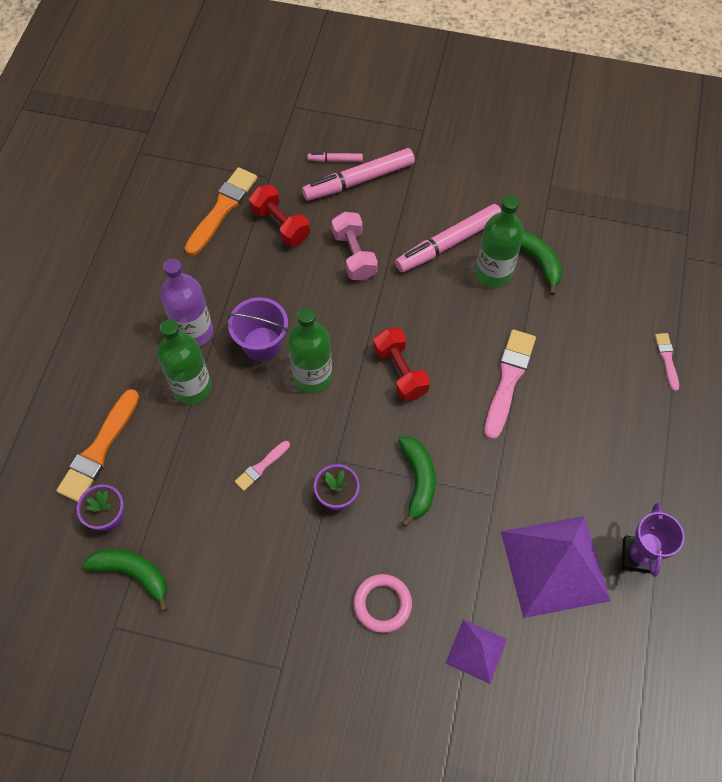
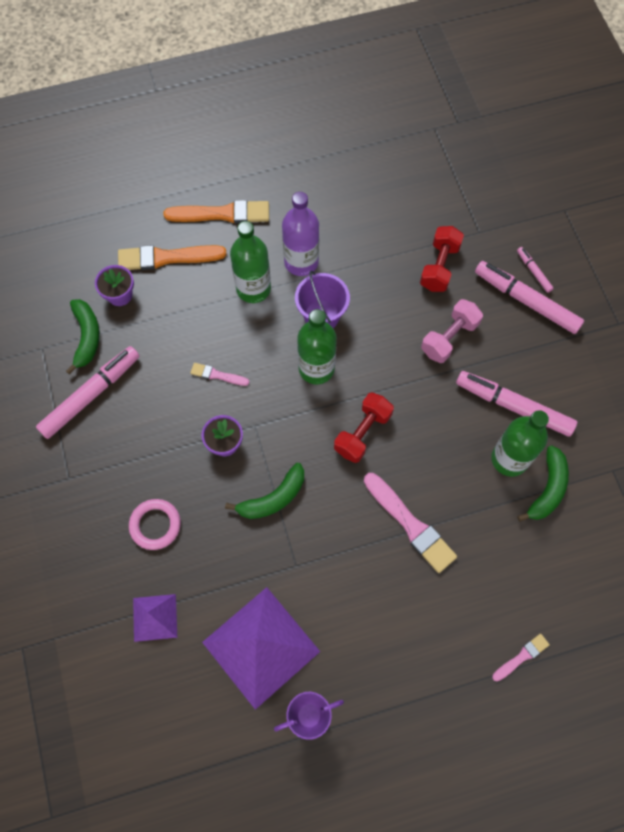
camera: 60 degrees right, 5 degrees up
orange brush [185,167,257,256] -> orange brush moved to [163,200,269,224]
pink brush [484,329,536,440] -> pink brush turned 60 degrees clockwise [364,473,457,573]
none -> pink marker [36,346,139,439]

